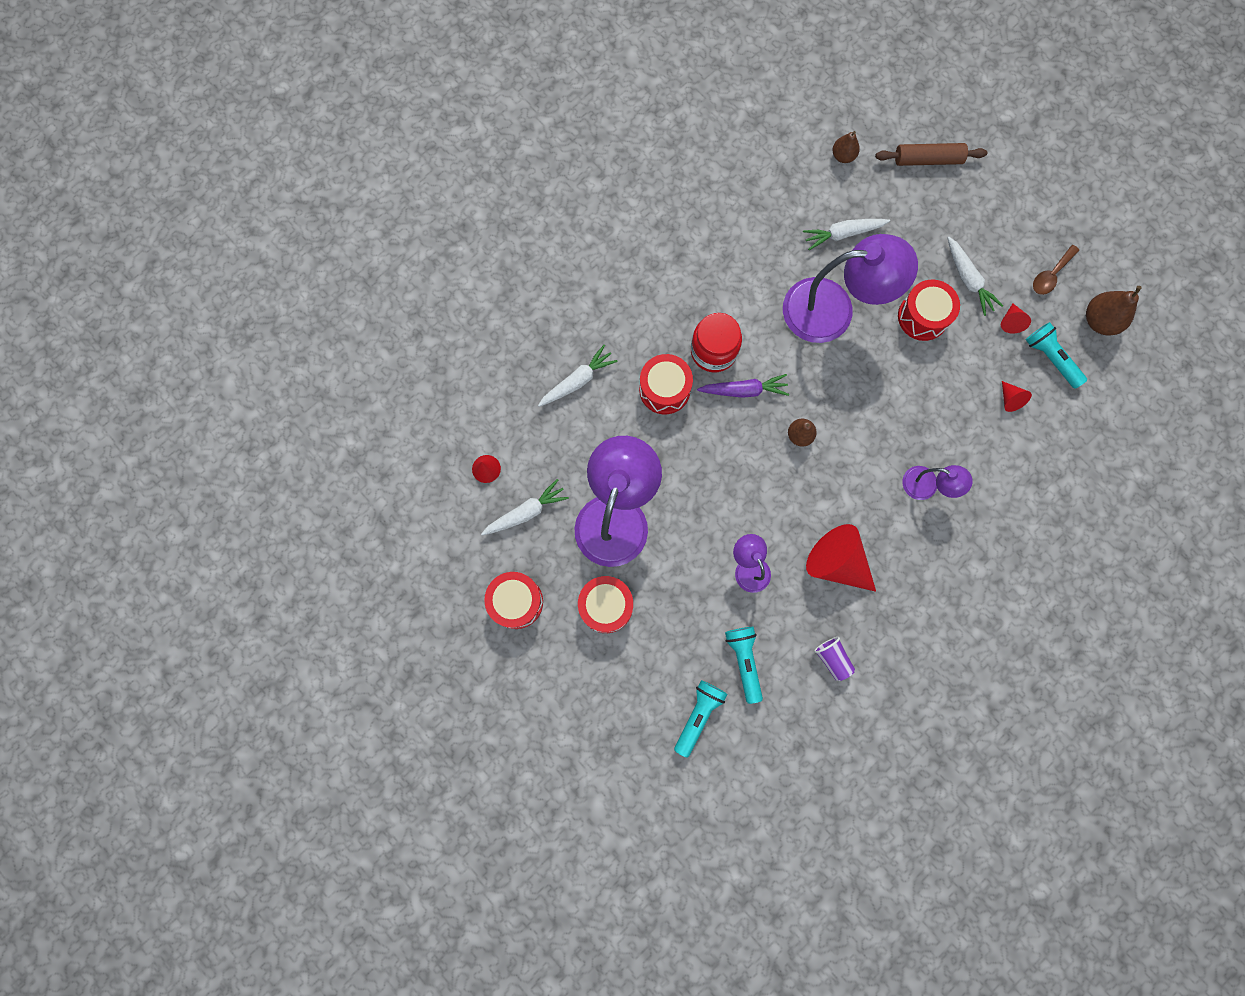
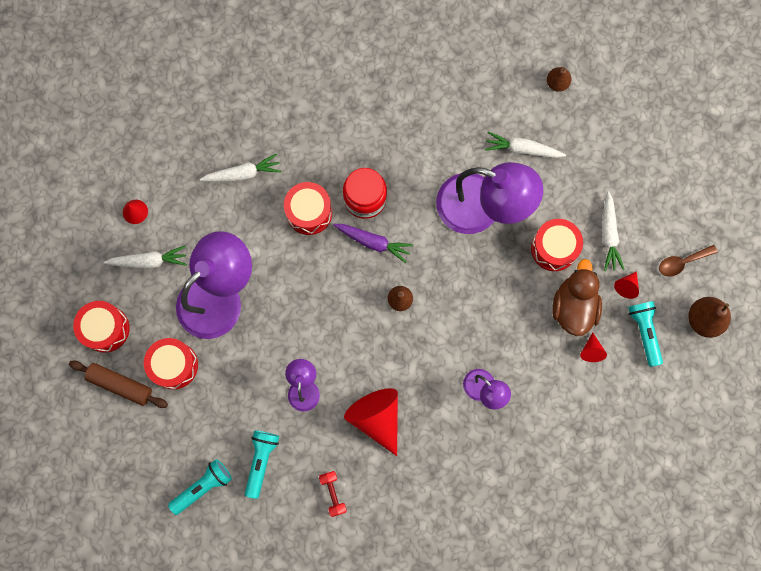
camera: 25 degrees right, 0 degrees up
purple cup [814,637,855,681] -> red dumbbell [319,471,347,517]
brown rolling pin [875,143,987,166] -> brown rolling pin moved to [69,361,168,408]
none -> brown duck [552,259,602,336]

